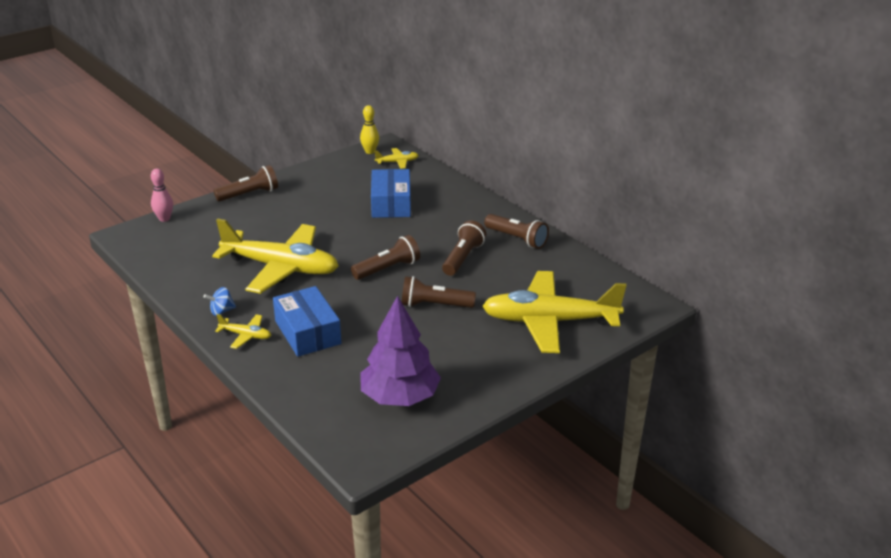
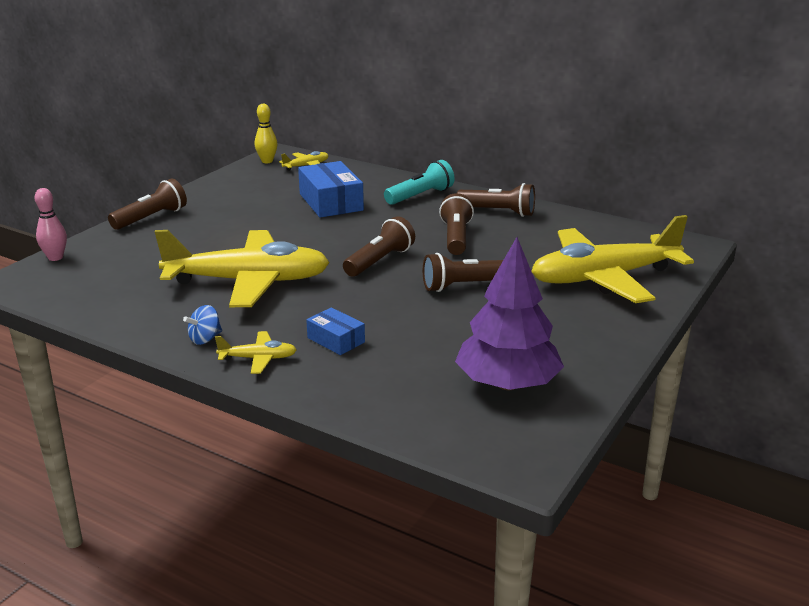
camera: 20 degrees left, 5 degrees down
blue box [273,286,341,357] -> blue box [306,307,365,355], size x0.56
none -> turquoise flashlight [384,160,455,205]

